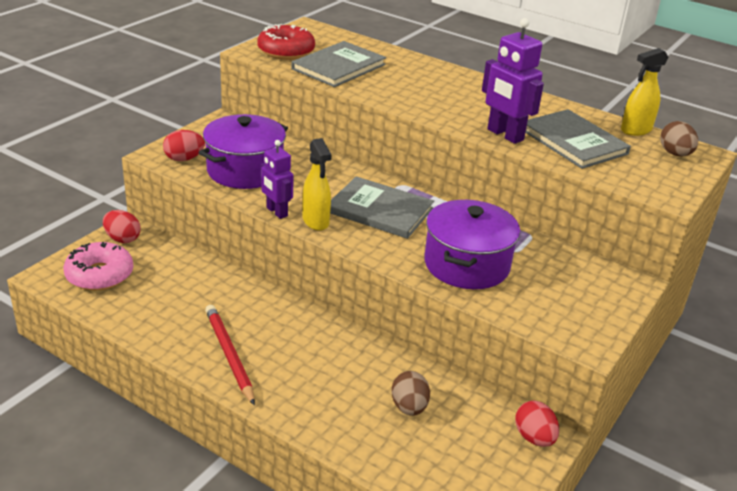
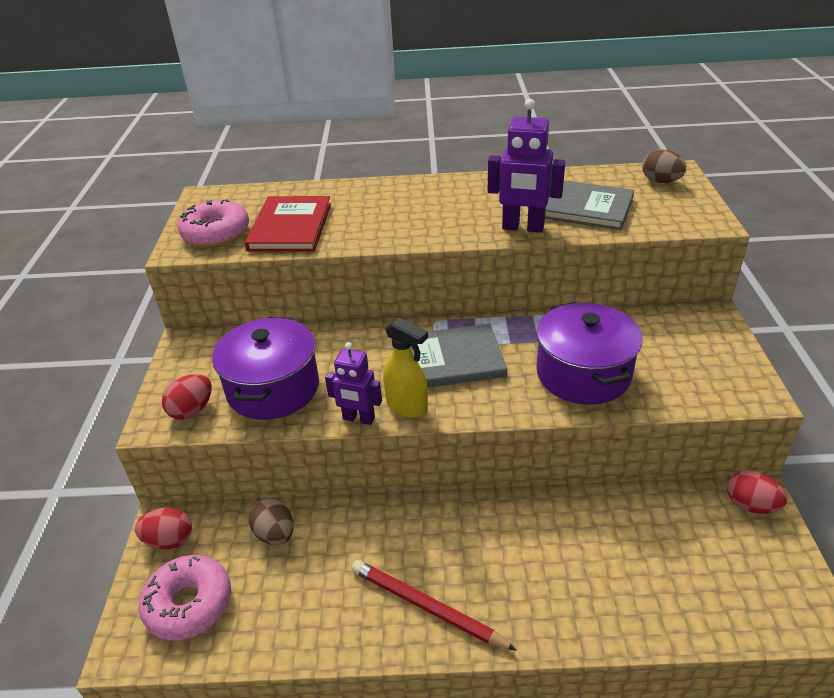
camera: 30 degrees left, 5 degrees up
red donut [257,24,315,60] -> pink donut [178,199,249,247]
grey book [292,41,386,87] -> red book [245,196,331,252]
brown egg [391,371,430,416] -> brown egg moved to [249,498,294,545]
yellow spray bottle [621,48,669,136] -> none

